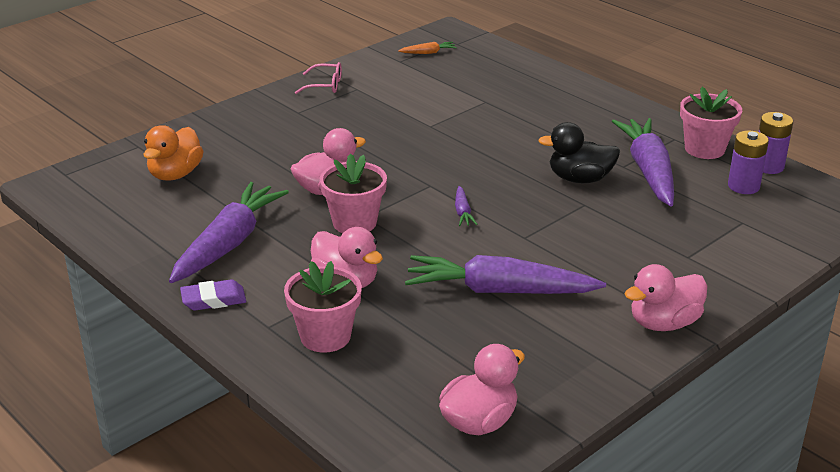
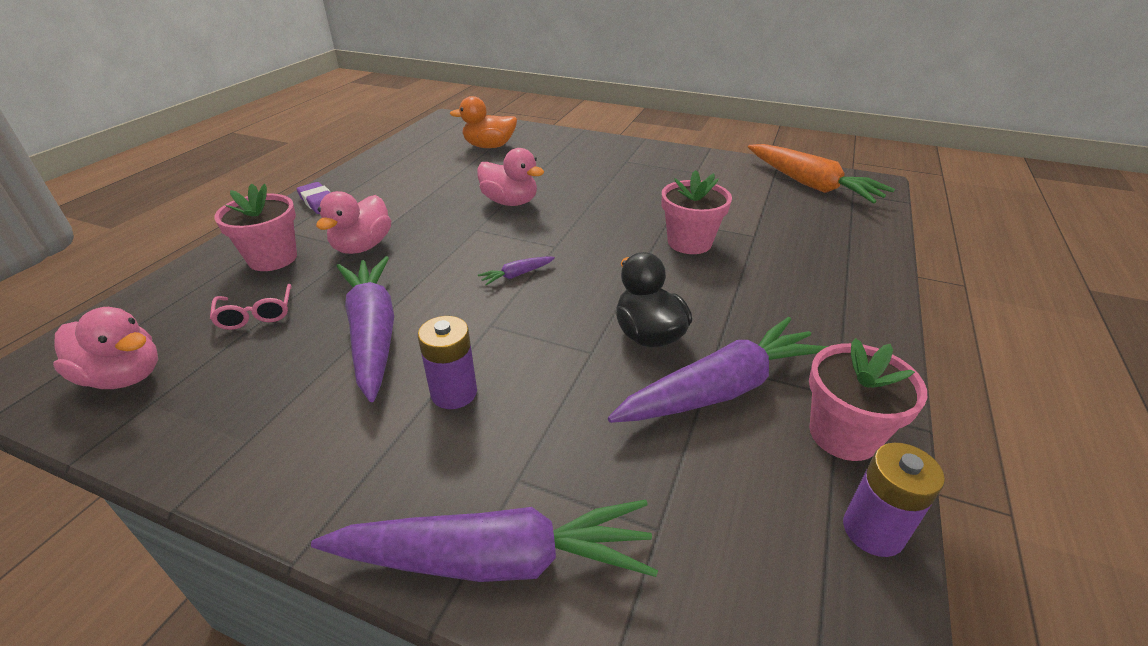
camera: 65 degrees right, 5 degrees up
purple carrot [169,182,289,283] -> purple carrot moved to [311,499,658,582]
pink glasses [295,62,342,94] -> pink glasses moved to [210,284,292,330]
pink flower pot [320,153,387,233] -> pink flower pot moved to [662,170,732,254]
orange carrot [398,42,457,54] -> orange carrot [748,144,895,203], size x2.43
pink duck [625,264,707,331] -> none
purple battery [728,130,769,194] -> purple battery moved to [418,316,477,409]

